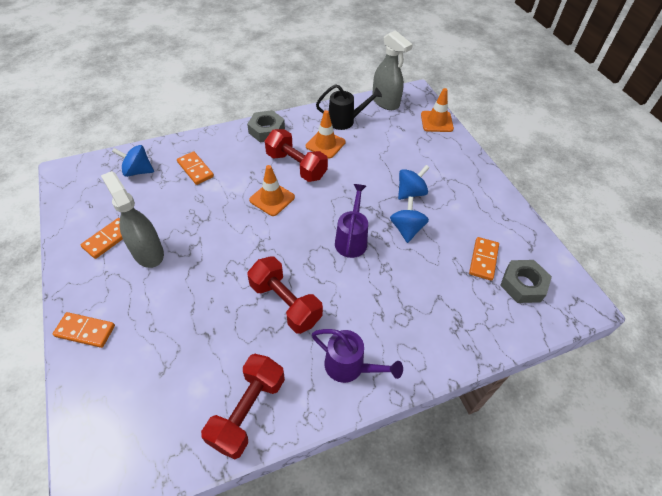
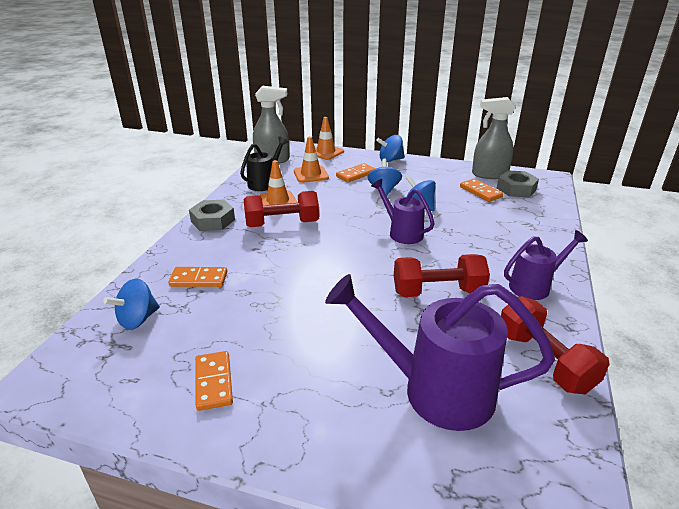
camera: 50 degrees left, 20 degrees down
orange domino [53,312,115,348] -> orange domino moved to [336,163,376,183]
grey spray bottle [101,171,164,268] -> grey spray bottle moved to [472,97,516,179]
orange traffic cone [249,165,295,216] -> orange traffic cone moved to [294,136,329,183]
none -> purple watering can [325,274,555,431]
none -> blue spinning top [376,135,405,162]

